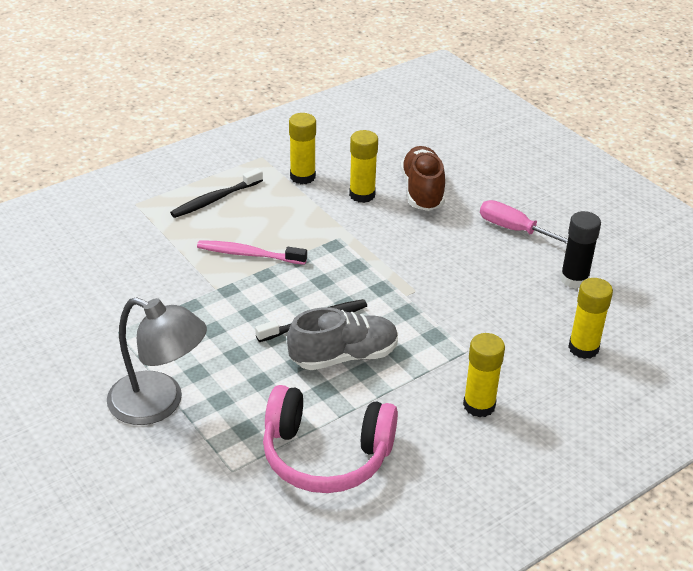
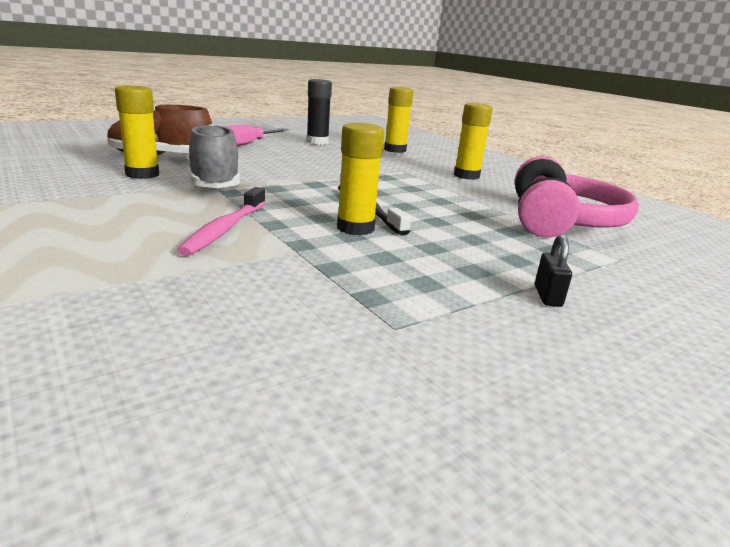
camera: 90 degrees left, 15 degrees down
grey lamp [107,297,207,425] -> black padlock [535,234,572,307]
black toothbrush [170,168,263,218] -> none
grey shoe [287,307,398,370] -> grey shoe moved to [187,124,240,188]
yellow glue stick [289,113,316,184] -> yellow glue stick moved to [337,123,384,236]

